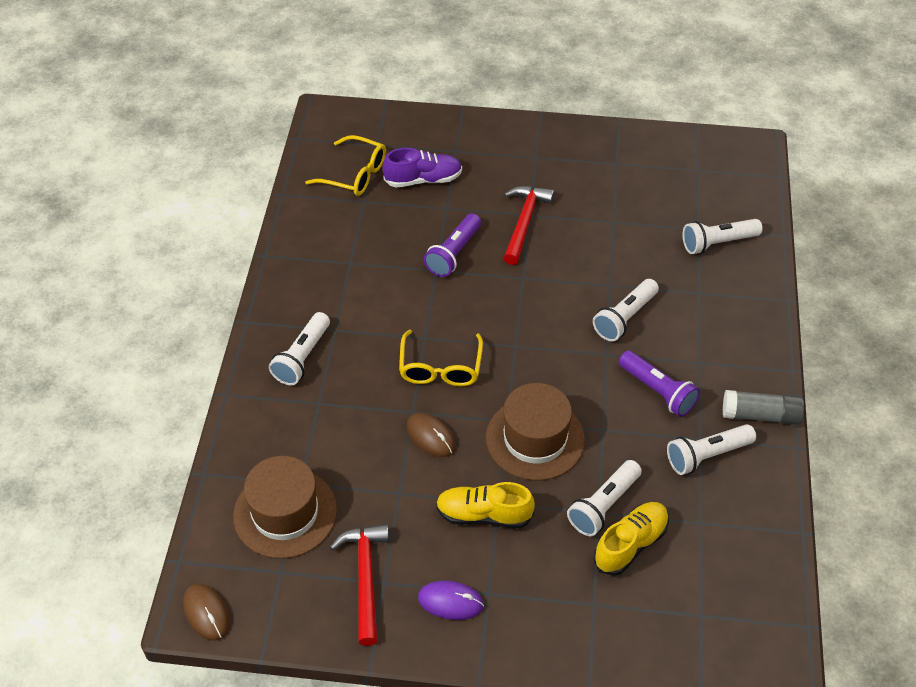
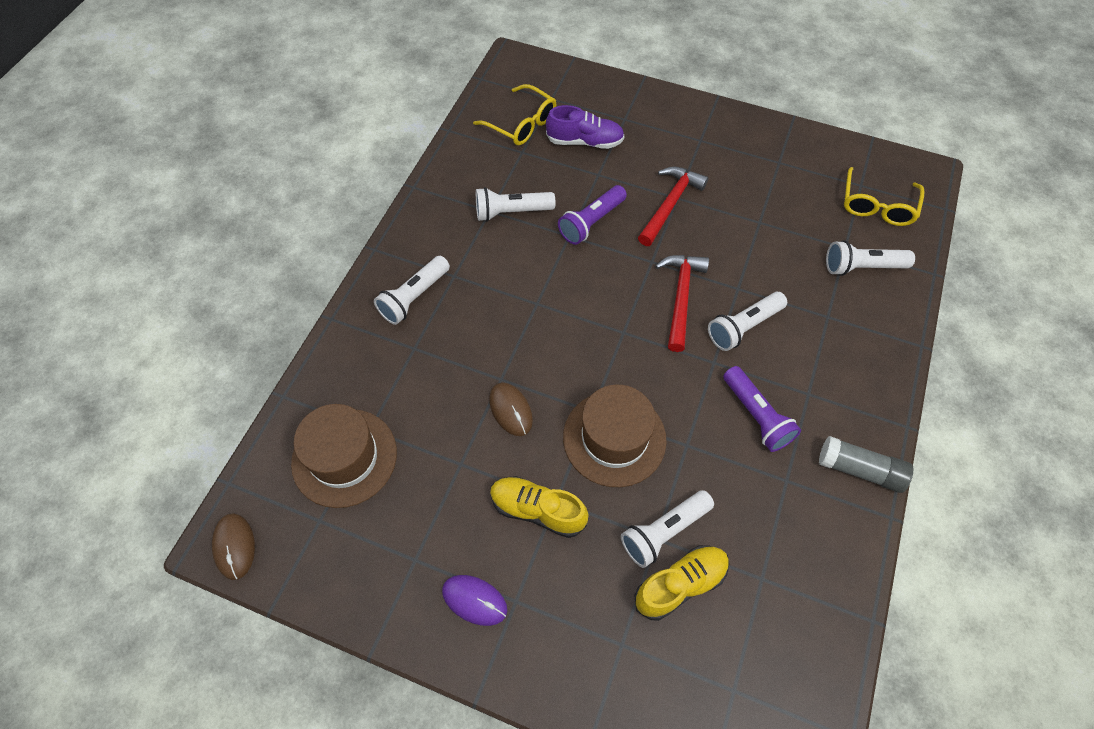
camera: 15 degrees right, 10 degrees up
red hammer [330,524,389,646] -> red hammer moved to [655,255,709,352]
yellow glasses [399,330,483,386] -> yellow glasses moved to [844,167,924,226]
white flashlight [667,424,756,475] -> white flashlight moved to [476,187,555,222]

